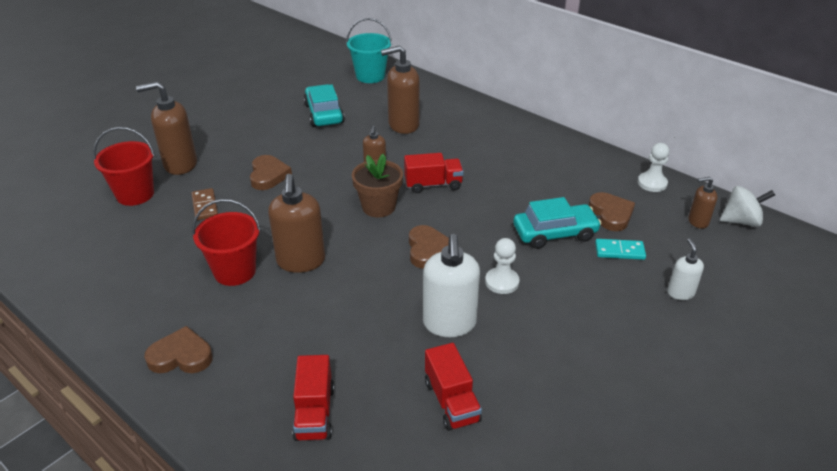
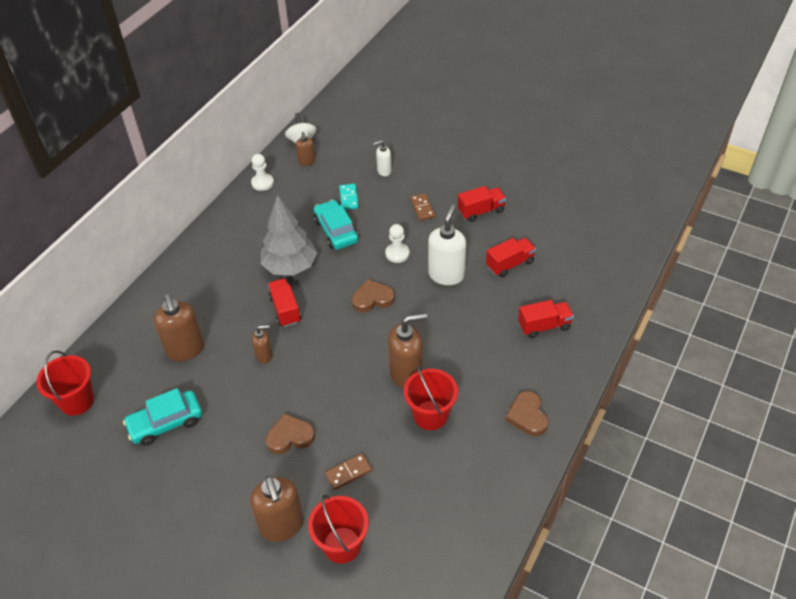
camera: 100 degrees left, 10 degrees up
turquoise bucket [346,18,392,83] -> red bucket [36,351,94,416]
brown flower pot [352,154,403,217] -> none
white soap dispenser [423,234,480,337] -> white soap dispenser turned 60 degrees counterclockwise [428,204,466,285]
brown heart [589,192,635,231] -> none
none -> grey tree [260,195,317,276]
none -> brown domino [410,193,435,221]
none -> red truck [458,186,506,222]

